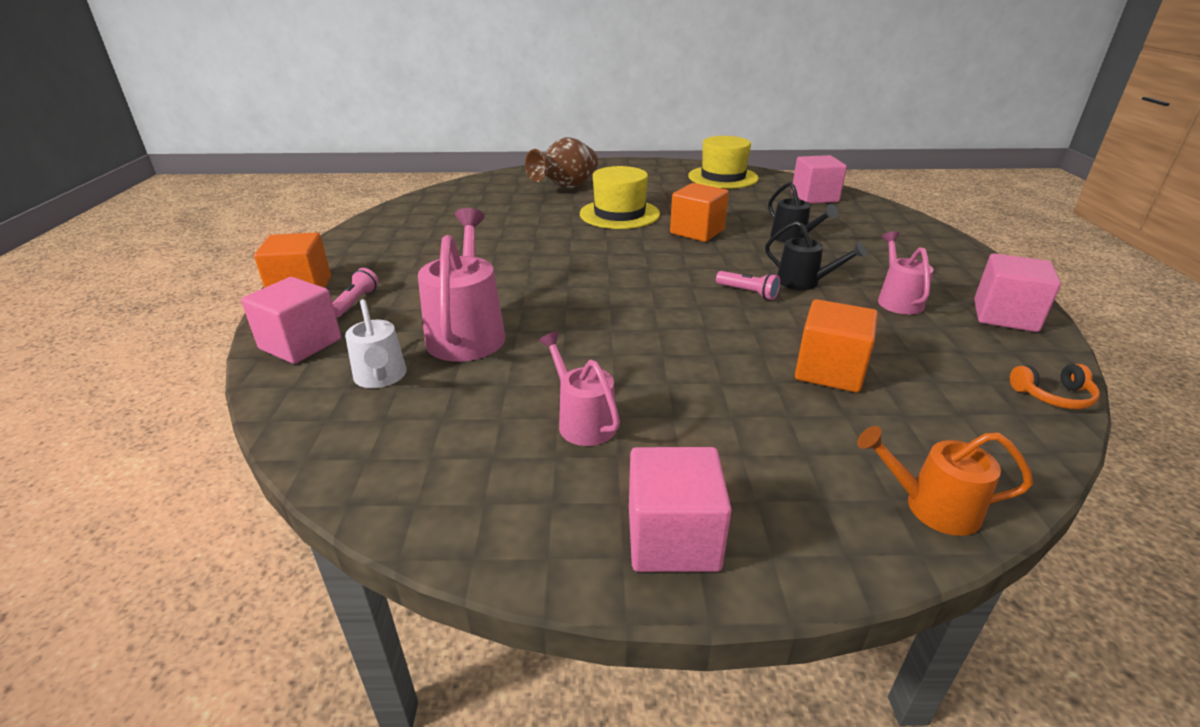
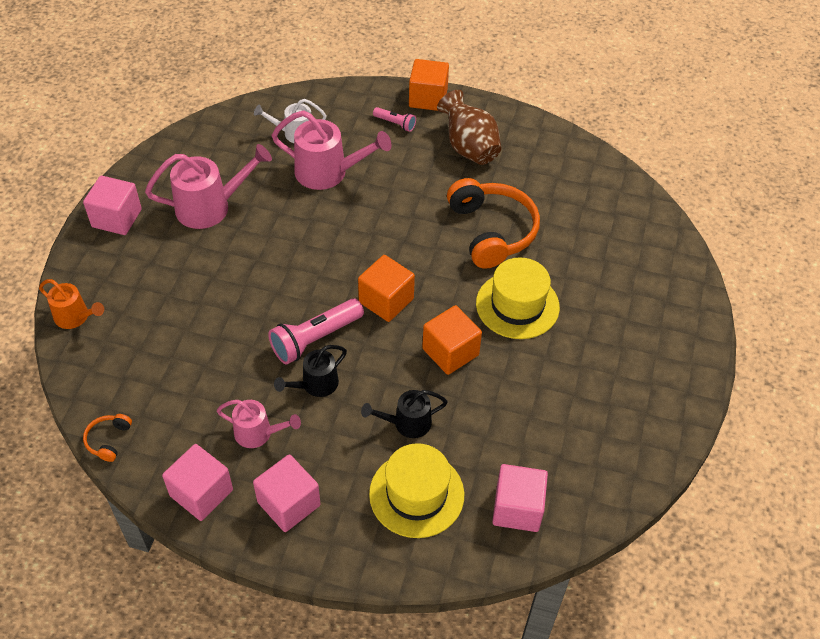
camera: 105 degrees right, 20 degrees up
pink cube [241,277,341,364] -> pink cube moved to [253,454,320,532]
brown vase [525,137,598,188] -> brown vase moved to [437,90,501,165]
pink watering can [539,332,620,446] -> pink watering can [145,144,272,229], size x1.67
yellow hat [688,136,759,189] -> yellow hat moved to [369,443,464,538]
pink flashlight [716,271,780,300] -> pink flashlight [268,299,364,364], size x1.89
orange cube [795,299,878,392] -> orange cube moved to [358,255,415,322]
orange watering can [857,426,1033,536] -> orange watering can turned 90 degrees clockwise [39,279,104,329]
none -> orange headphones [447,178,540,269]

